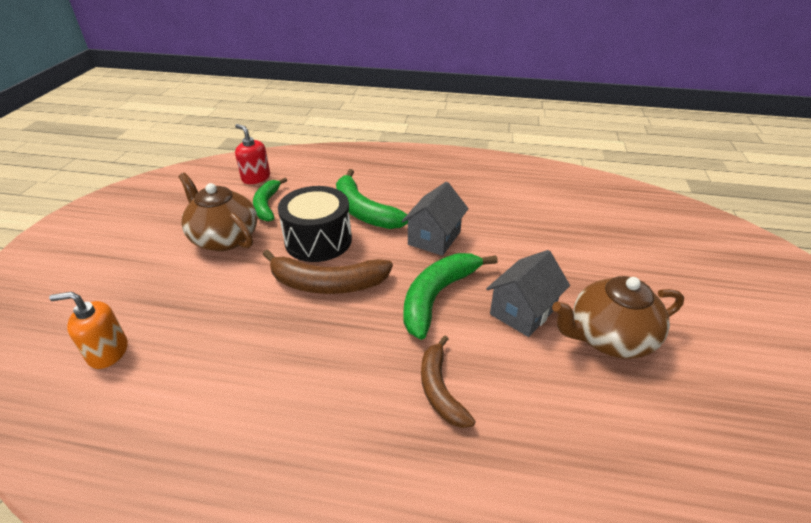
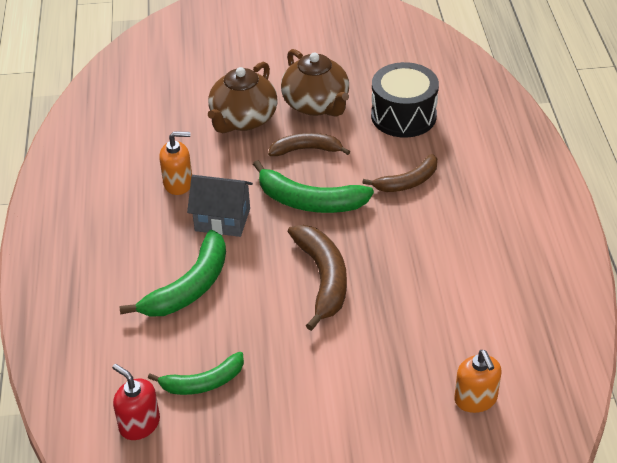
camera: 105 degrees left, 5 degrees up
brown teapot [178,173,257,251] -> brown teapot moved to [208,62,278,133]
red soap dispenser [235,124,270,184] -> red soap dispenser turned 105 degrees clockwise [112,364,160,440]
black drum [278,186,352,262] -> black drum moved to [371,62,439,138]
grey house [486,250,570,337] -> brown banana [268,133,350,156]
none -> orange soap dispenser [159,131,192,195]

